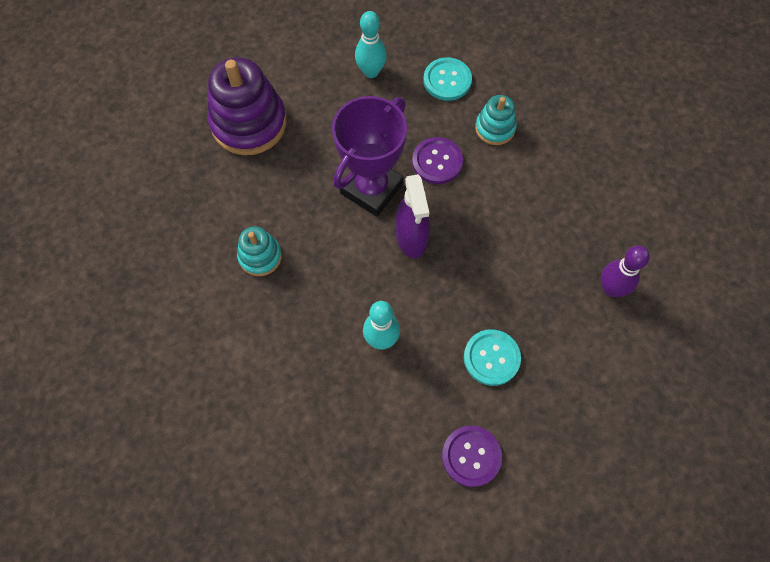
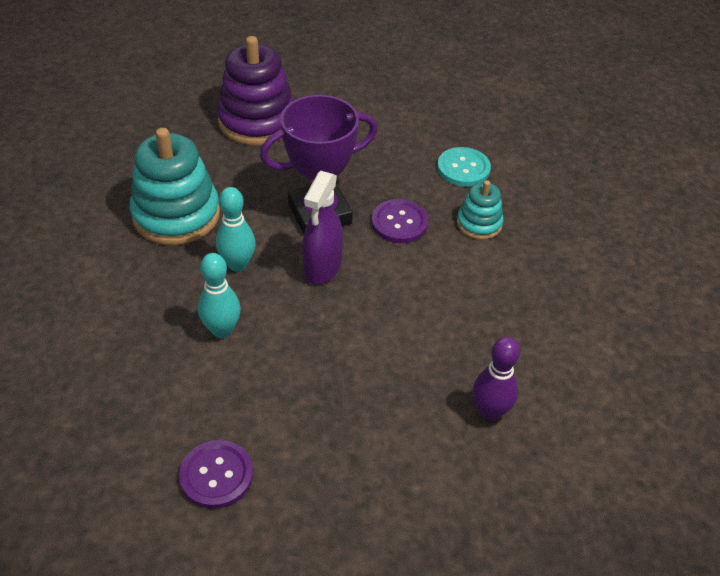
camera: 30 degrees right, 20 degrees down
turquoise stacking toy [237,226,282,276] -> turquoise stacking toy [130,128,220,245], size x1.89
turquoise bowling pin [355,11,387,78] -> turquoise bowling pin moved to [216,187,256,272]
turquoise button [464,329,521,386] -> none

